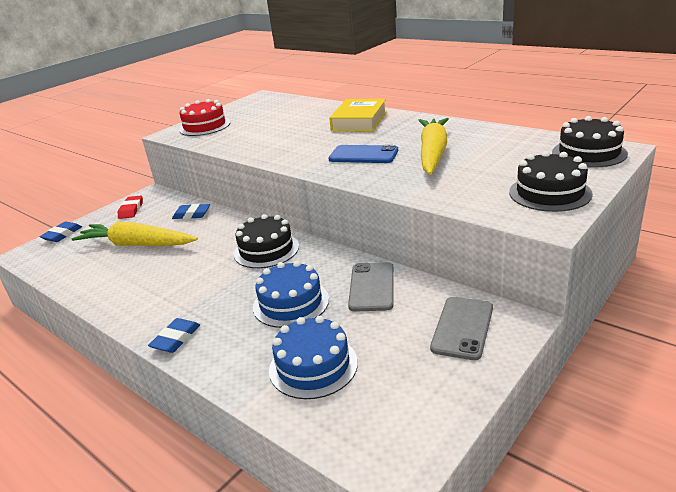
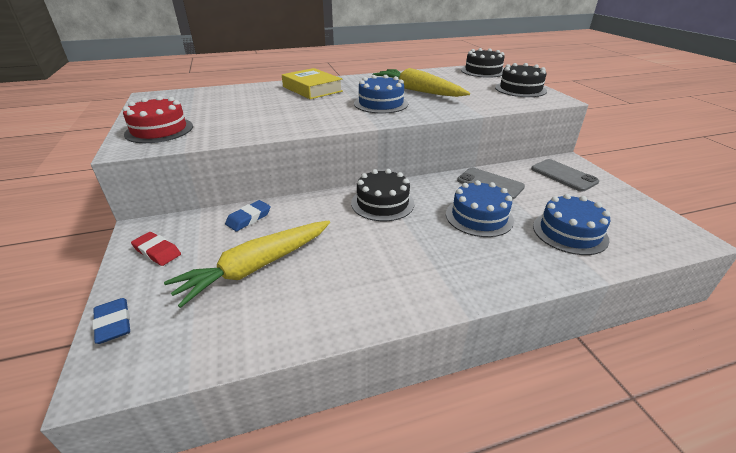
camera: 60 degrees left, 5 degrees up
blue eraser [148,318,200,353] -> none
blue phone [329,145,398,163] -> blue cake [354,75,408,114]

